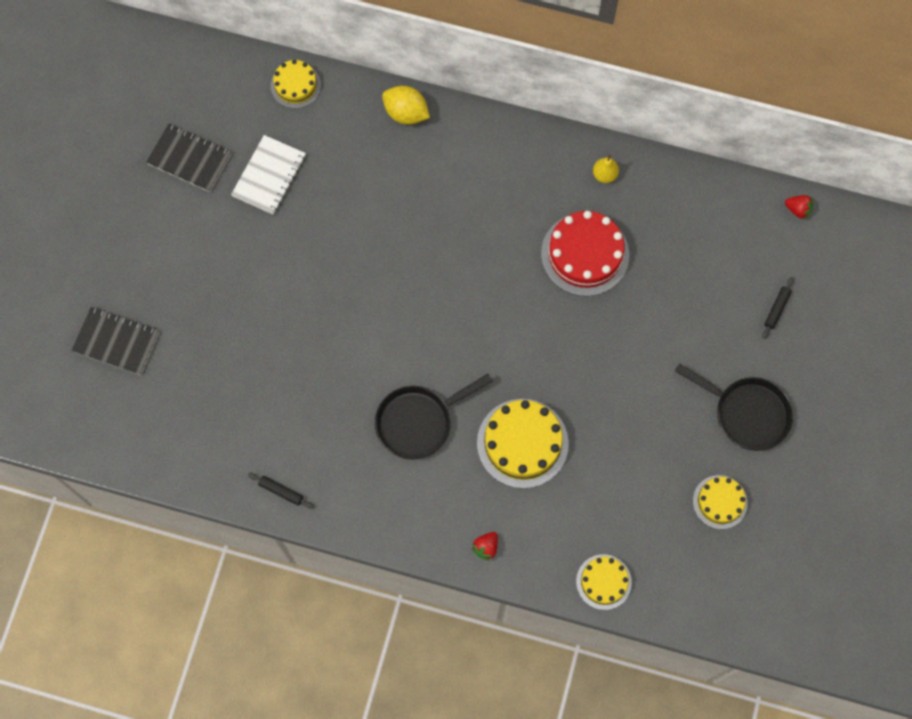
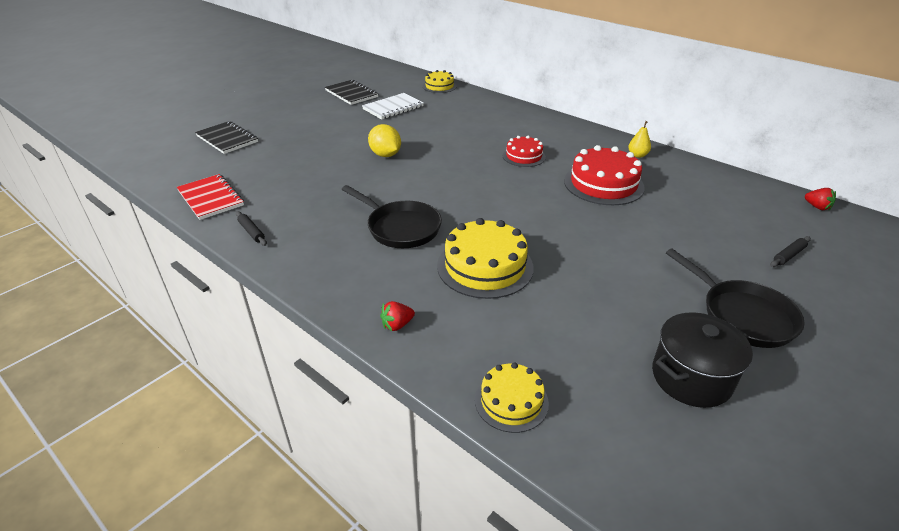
camera: 25 degrees right, 35 degrees down
black pan [375,374,493,460] -> black pan turned 135 degrees counterclockwise [342,185,442,248]
yellow lemon [382,86,430,125] -> yellow lemon moved to [368,124,401,157]
yellow cake [693,475,748,529] -> black pot [652,312,753,408]
none -> red notebook [177,174,244,220]
none -> red cake [503,136,546,167]

